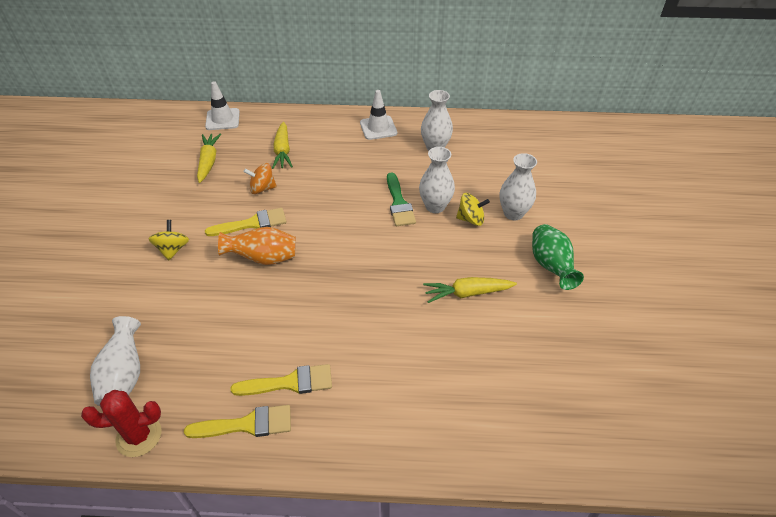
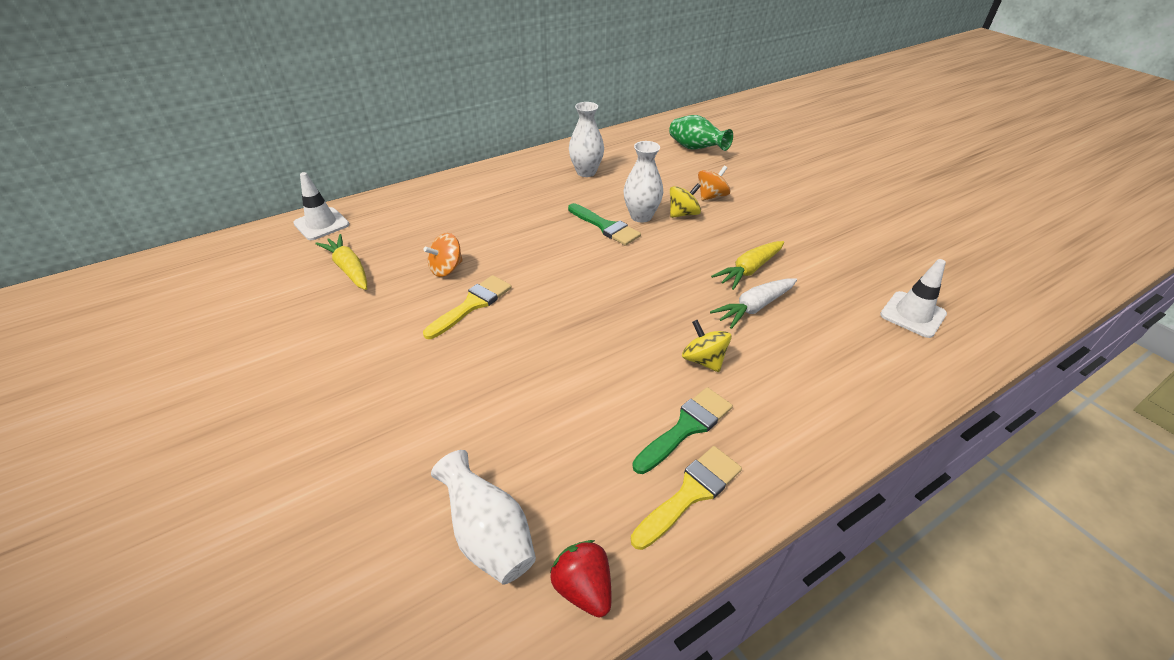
camera: 35 degrees left, 5 degrees down
red cactus [81,390,162,457] -> red strawberry [550,540,612,618]
yellow spinning top [148,220,189,260] -> yellow spinning top moved to [682,320,732,372]
orange vase [218,227,296,265] -> none
yellow brush [231,364,332,396] -> green brush [633,387,733,474]
yellow carrot [272,122,293,169] -> none
white traffic cone [360,90,397,140] -> white traffic cone moved to [880,259,947,338]
white vase [500,153,537,220] -> orange spinning top [698,166,730,201]
green vase [532,224,584,290] -> green vase moved to [669,115,733,151]
none -> white carrot [710,278,797,329]

